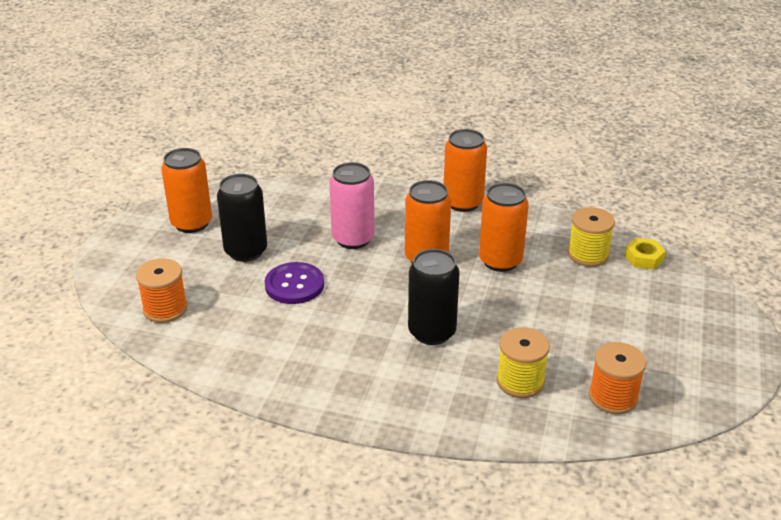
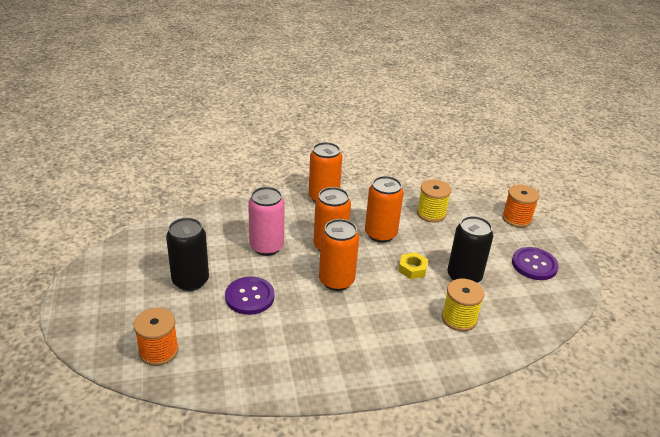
camera: 30 degrees left, 0 degrees up
orange can [161,148,212,233] -> orange can moved to [319,219,359,291]
black can [408,249,460,345] -> black can moved to [447,216,493,283]
orange spool [589,342,646,414] -> orange spool moved to [502,185,539,228]
yellow nut [625,238,666,270] -> yellow nut moved to [398,252,428,279]
none -> purple button [512,247,559,280]

